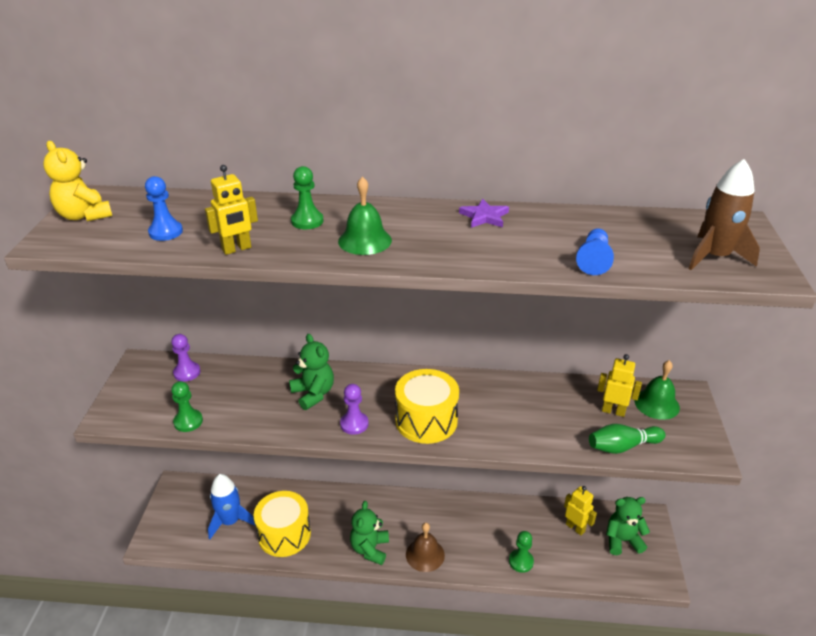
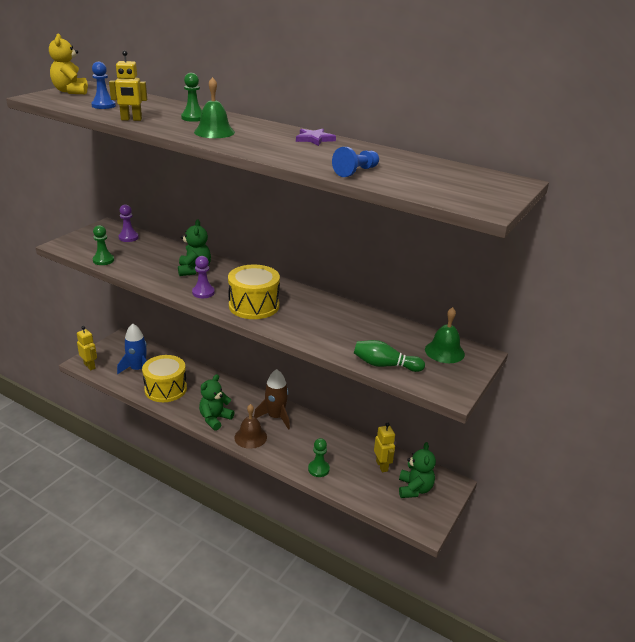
camera: 25 degrees right, 5 degrees down
yellow robot [597,354,642,417] -> yellow robot moved to [77,326,97,371]
green teddy bear [606,497,650,555] -> green teddy bear turned 75 degrees clockwise [399,442,436,498]
brown rocket [688,159,760,270] -> brown rocket moved to [254,369,290,430]

